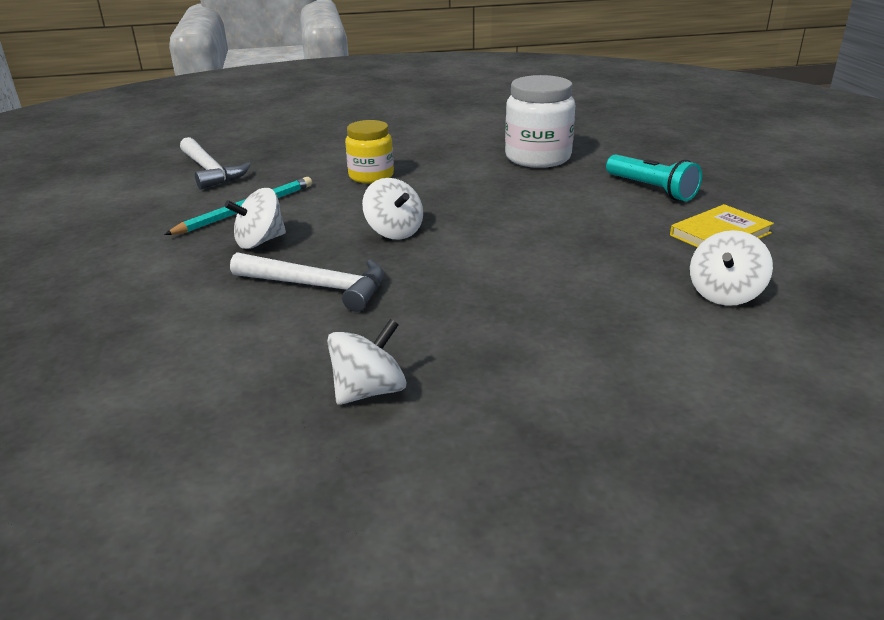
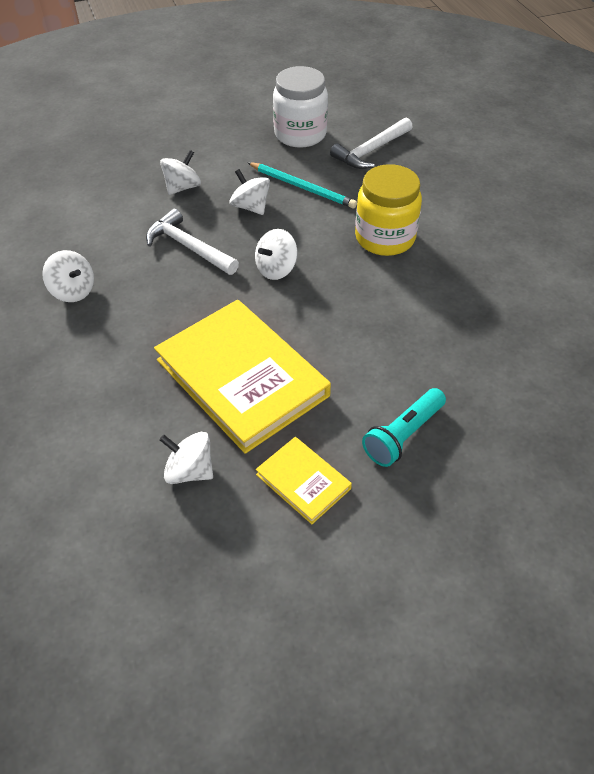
camera: 80 degrees right, 20 degrees up
white hammer [230,252,384,312] -> white hammer turned 120 degrees clockwise [146,209,239,275]
yellow jar [345,120,394,183] -> yellow jar [355,164,422,256], size x1.52
white jar [505,75,575,168] -> white jar moved to [273,66,328,148]
none -> yellow book [154,300,331,454]
none -> white spinning top [160,150,201,195]

